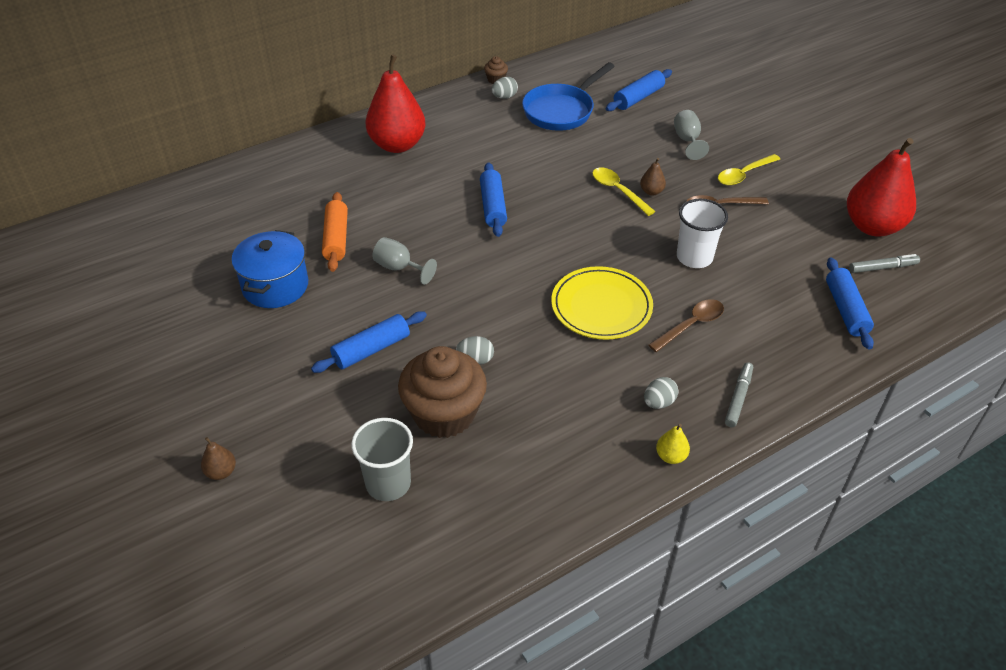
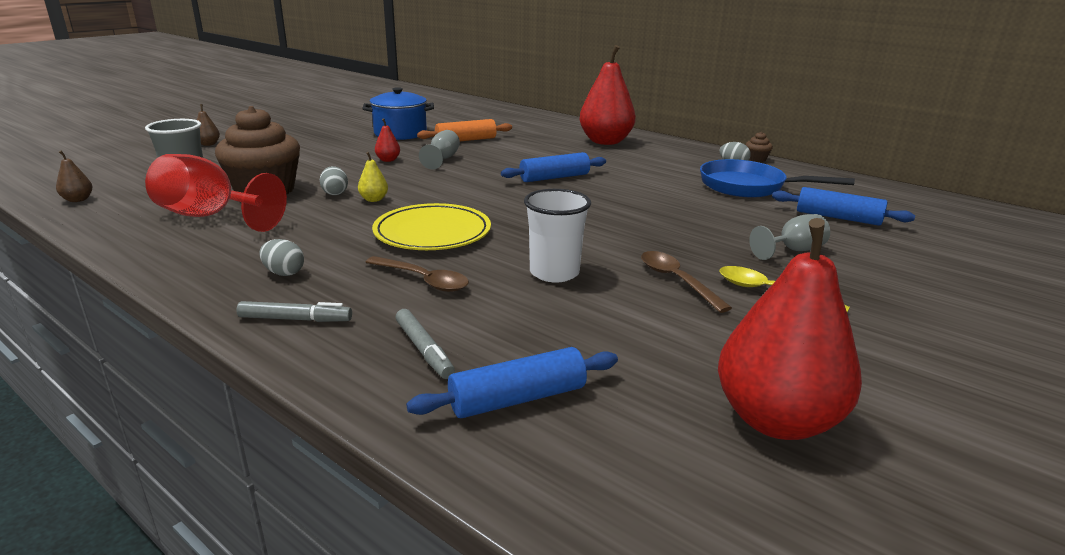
camera: 70 degrees right, 20 degrees down
blue rolling pin [311,311,427,373] -> none
yellow spoon [593,167,656,216] -> none
brown pear [640,158,666,196] -> brown pear moved to [56,151,93,202]
yellow pear [656,424,690,464] -> yellow pear moved to [358,152,388,202]
grey marker [849,254,920,273] -> grey marker moved to [396,309,455,379]
none -> red goblet [145,154,287,232]
none -> red pear [375,118,400,162]

